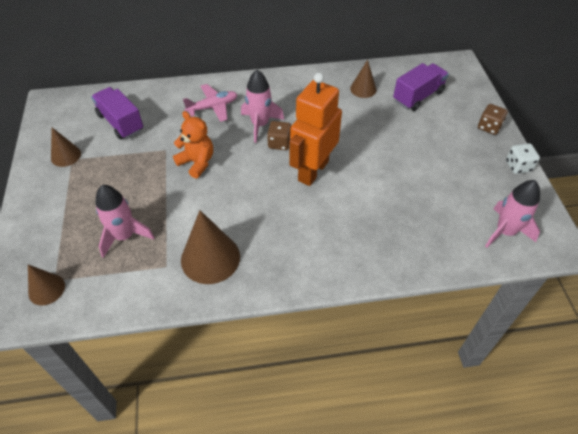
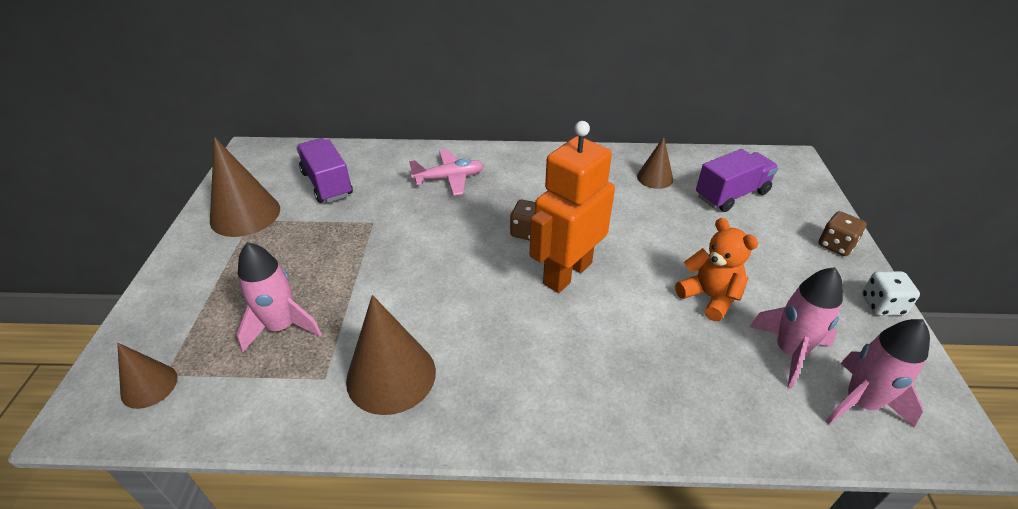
camera: 10 degrees right, 10 degrees down
brown cone [51,127,81,167] -> brown cone [210,137,280,237], size x1.74
orange teddy bear [173,111,213,178] -> orange teddy bear moved to [675,218,758,321]
pink rocket [241,70,284,143] -> pink rocket moved to [749,267,843,389]

